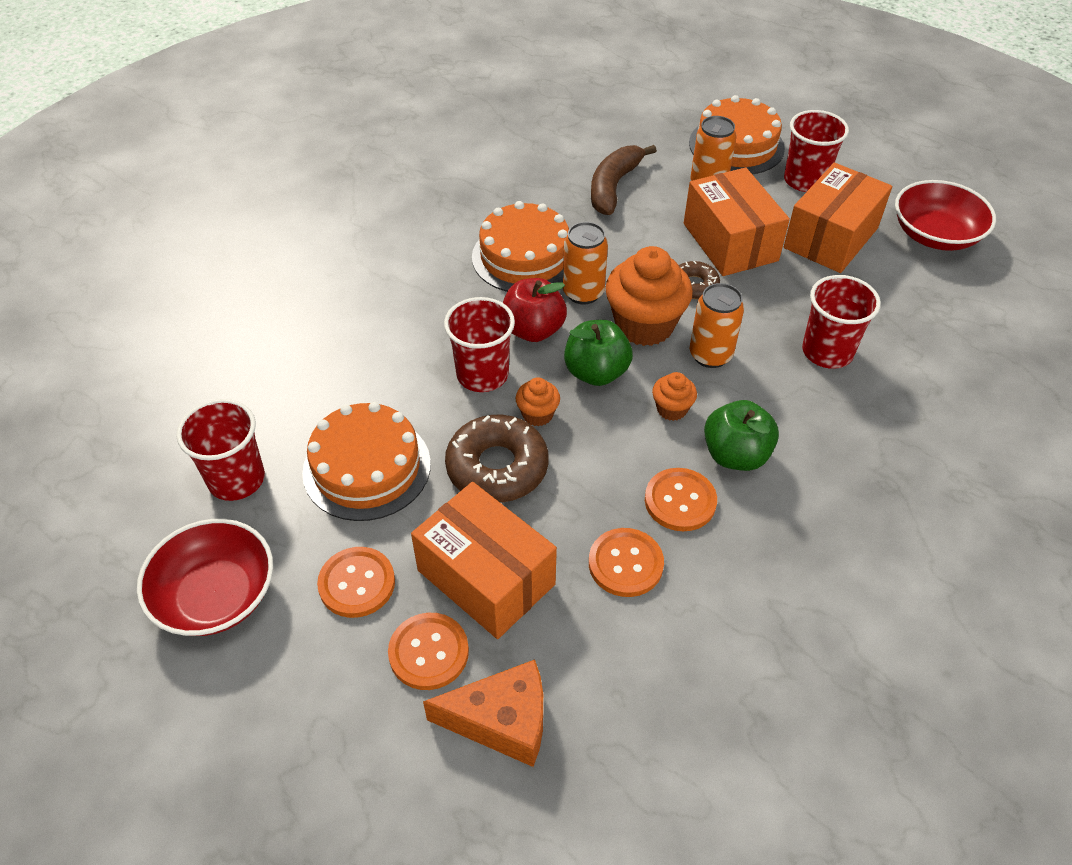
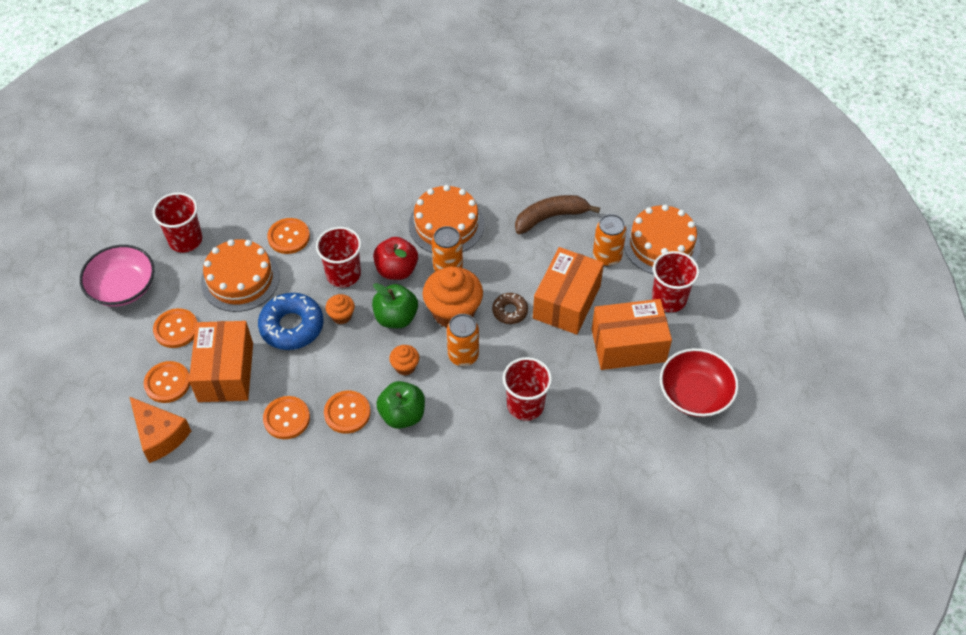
camera: 45 degrees right, 5 degrees up
red bowl [137,519,273,636] -> pink bowl [80,245,154,306]
brown donut [445,415,549,503] -> blue donut [258,293,324,350]
none -> orange button [267,218,310,254]

